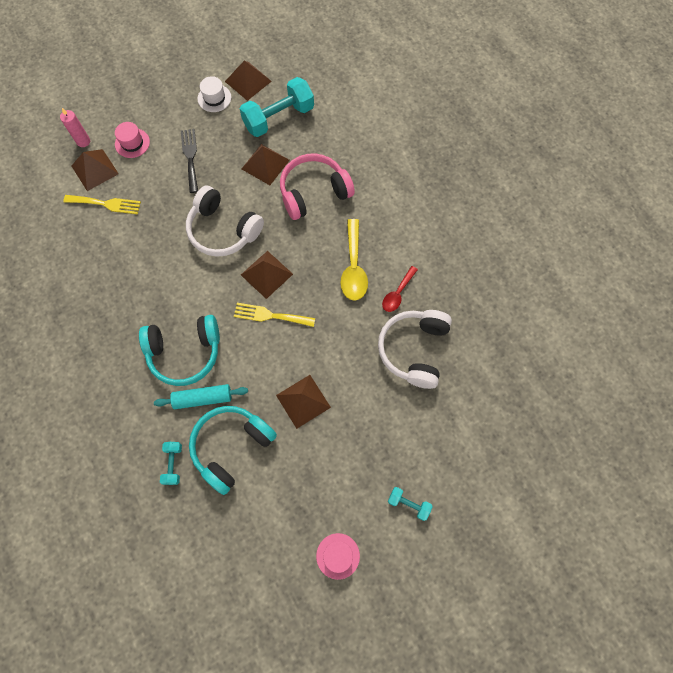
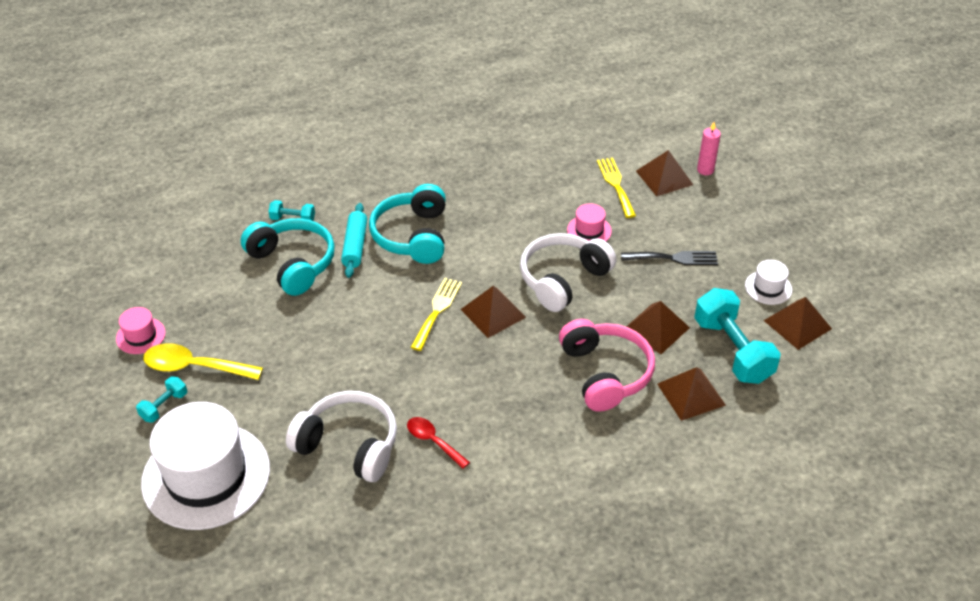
camera: 100 degrees right, 25 degrees down
yellow fork [63,195,141,214] -> yellow fork turned 150 degrees clockwise [597,158,636,218]
pink hat [115,122,150,158] -> pink hat moved to [567,203,612,241]
brown pyramid [276,375,331,429] -> brown pyramid moved to [657,367,726,421]
yellow spoon [340,219,368,301] -> yellow spoon moved to [143,343,263,380]
none -> white hat [141,402,270,530]

